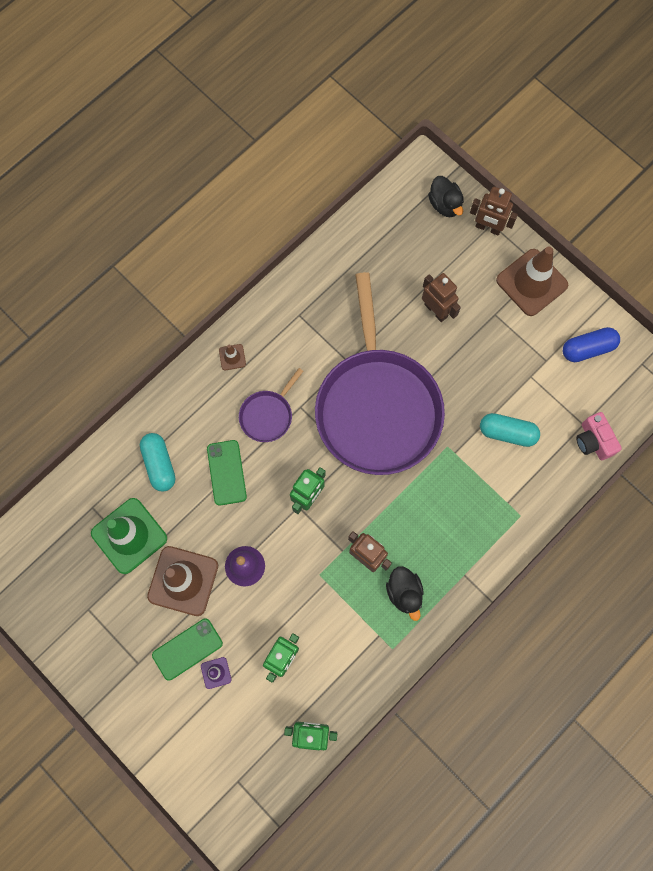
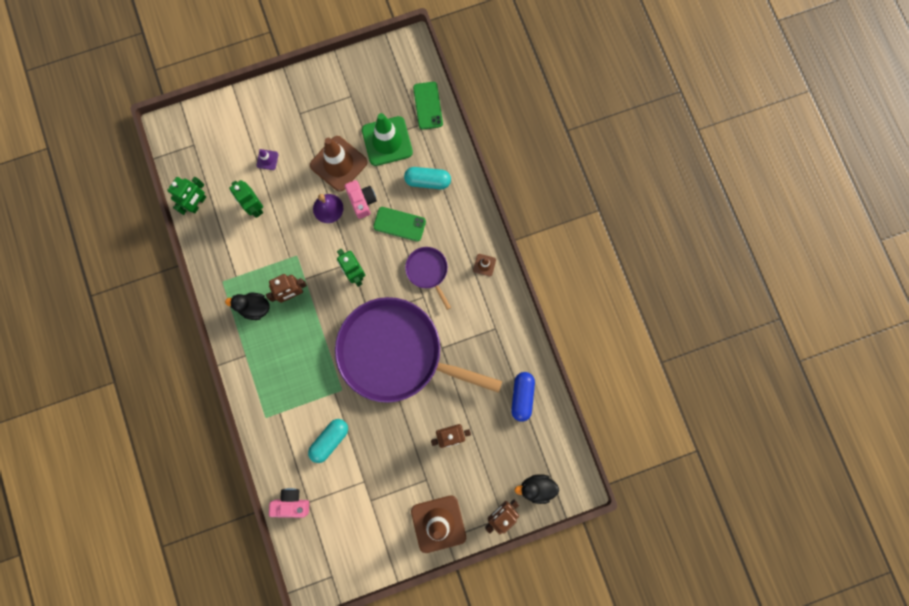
camera: 115 degrees right, 5 degrees up
green phone [152,619,223,680] -> green phone moved to [413,82,443,130]
blue capsule [563,327,620,362] -> blue capsule moved to [511,372,535,422]
none -> pink camera [345,180,377,219]

